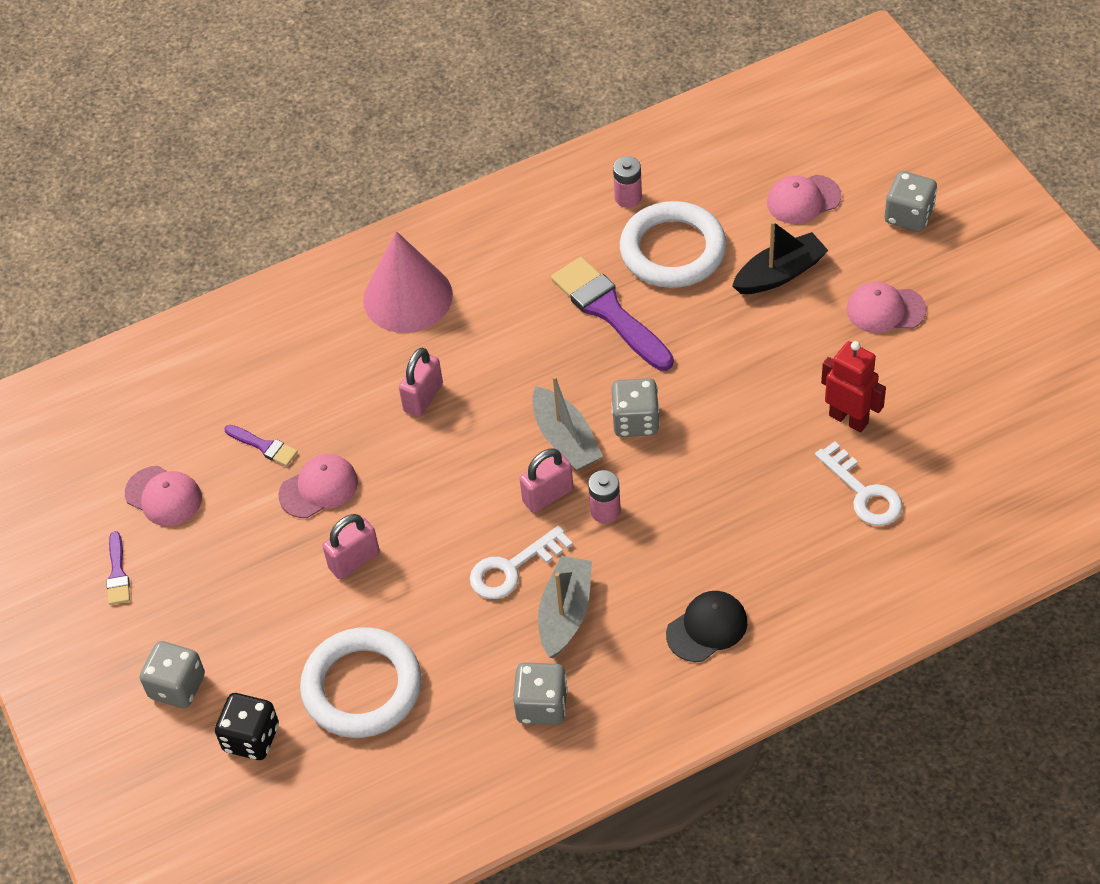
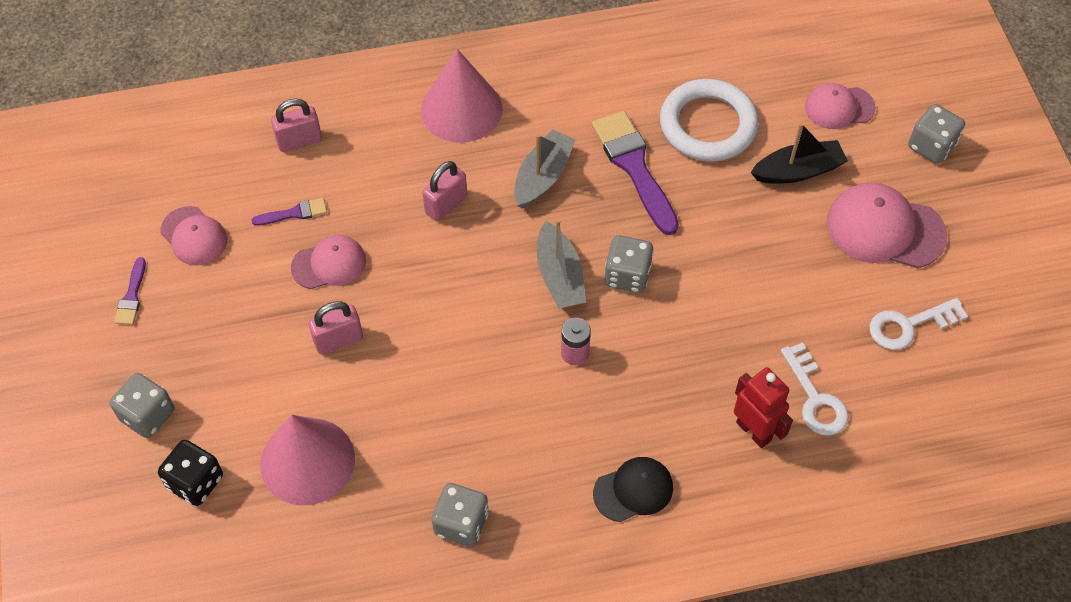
camera: 10 degrees right, 5 degrees up
purple brush [224,425,298,466] -> purple brush turned 60 degrees counterclockwise [252,198,327,226]
white ring [300,627,421,738] -> pink cone [260,415,355,506]
white key [470,526,573,599] -> white key moved to [870,298,968,350]
pink padlock [520,448,573,513] -> pink padlock moved to [271,99,322,152]
grey boat [538,556,592,658] -> grey boat moved to [514,129,576,208]
pink battery [613,156,642,208] -> none
red robot [821,341,886,432] -> red robot moved to [734,367,793,448]
pink cap [847,282,927,333] -> pink cap [827,182,947,268], size x1.61

